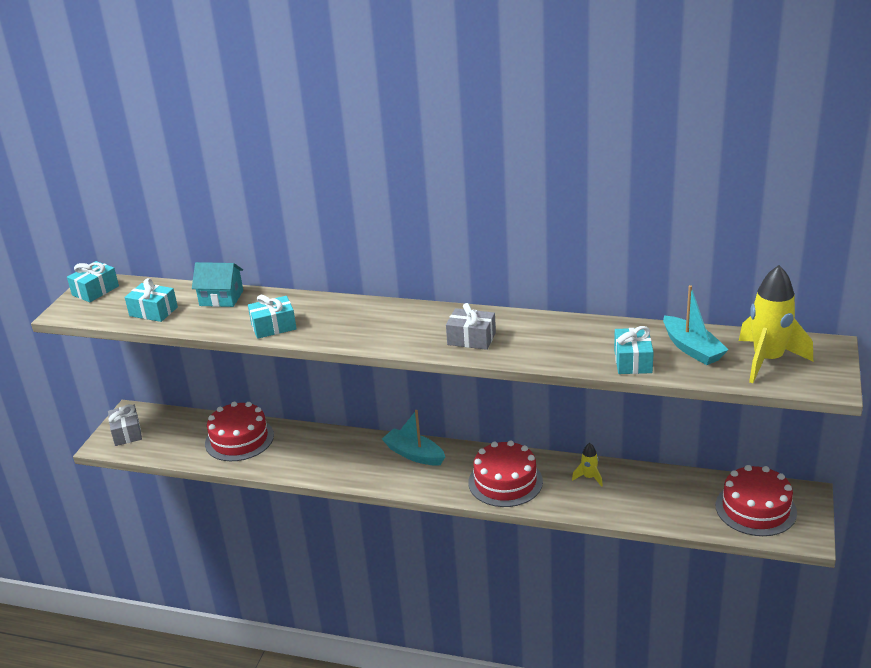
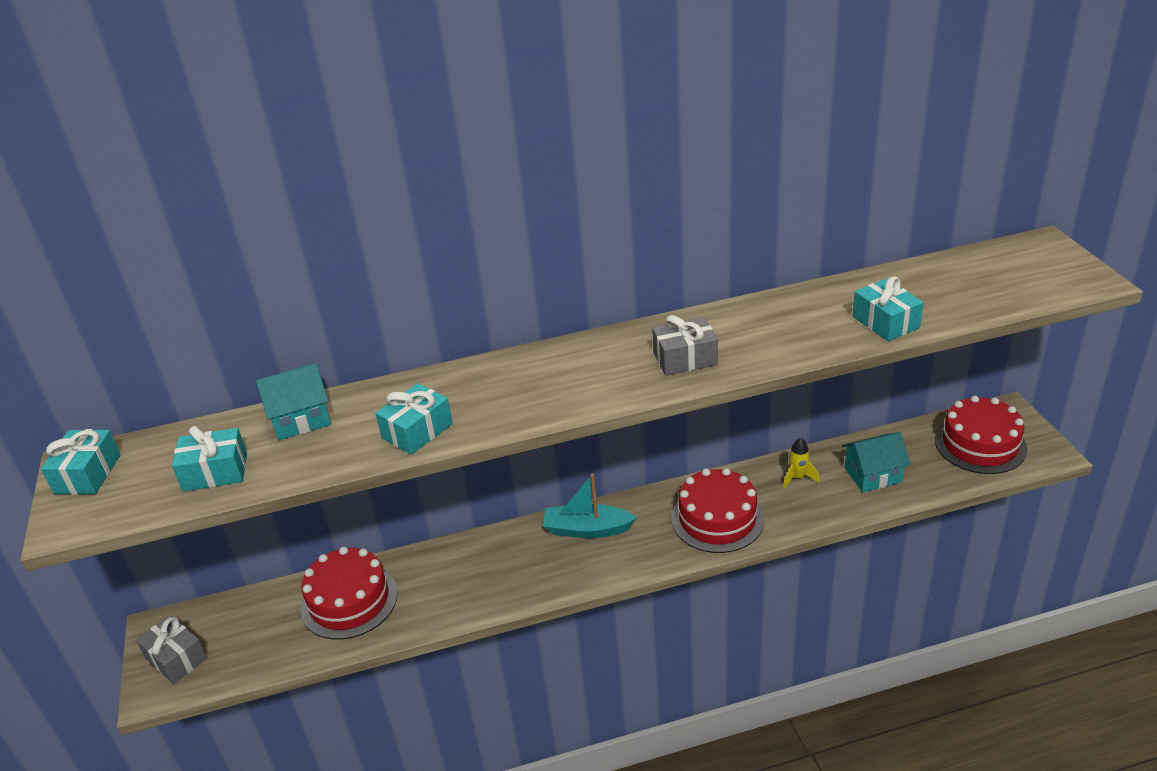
camera: 30 degrees left, 5 degrees up
turquoise boat [663,285,729,365] -> none
yellow rocket [739,265,813,383] -> none
none -> turquoise house [842,432,910,492]

